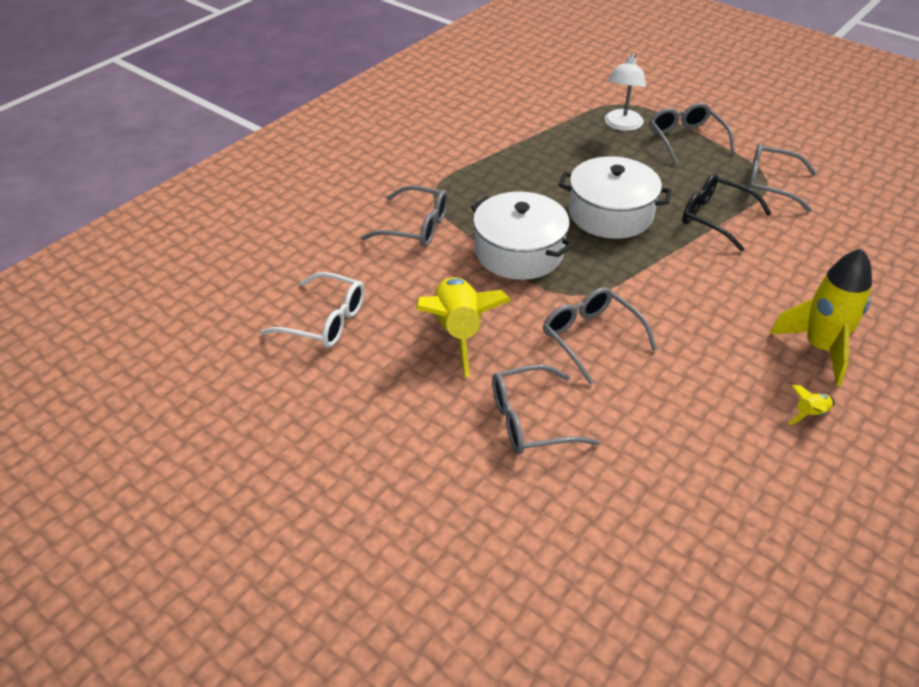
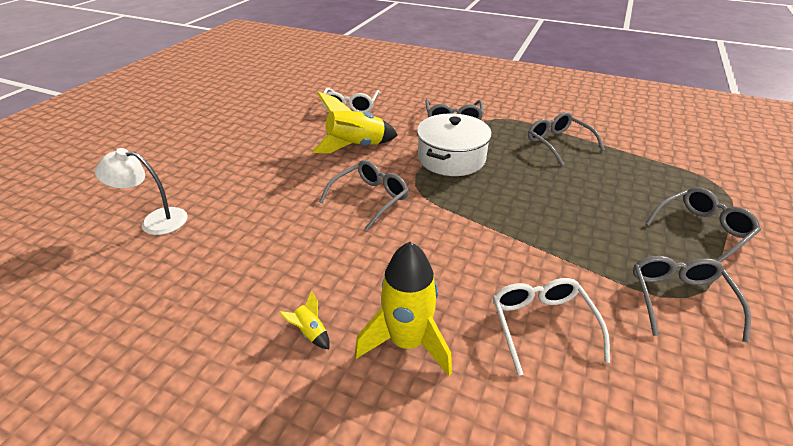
camera: 75 degrees right, 5 degrees down
grey glasses [492,364,600,454] -> grey glasses moved to [528,112,605,166]
white pot [559,156,672,239] -> none
white lamp [604,53,646,131] -> white lamp moved to [95,148,187,235]
black glasses [682,174,772,252] -> none
none -> white glasses [493,278,610,376]

